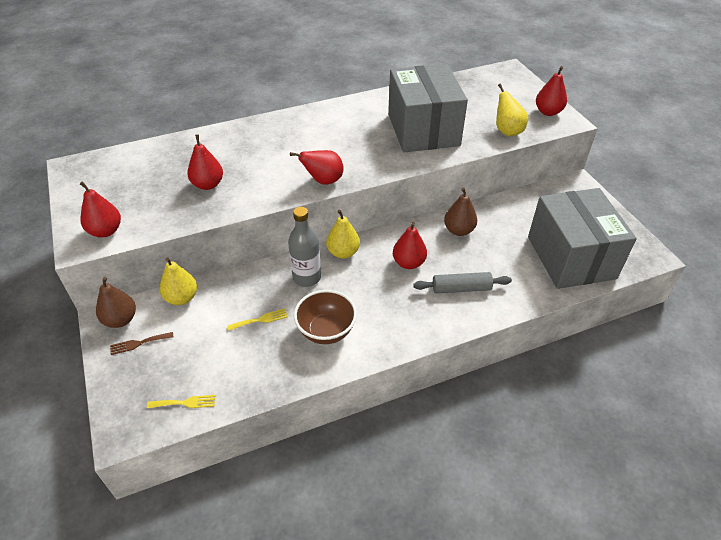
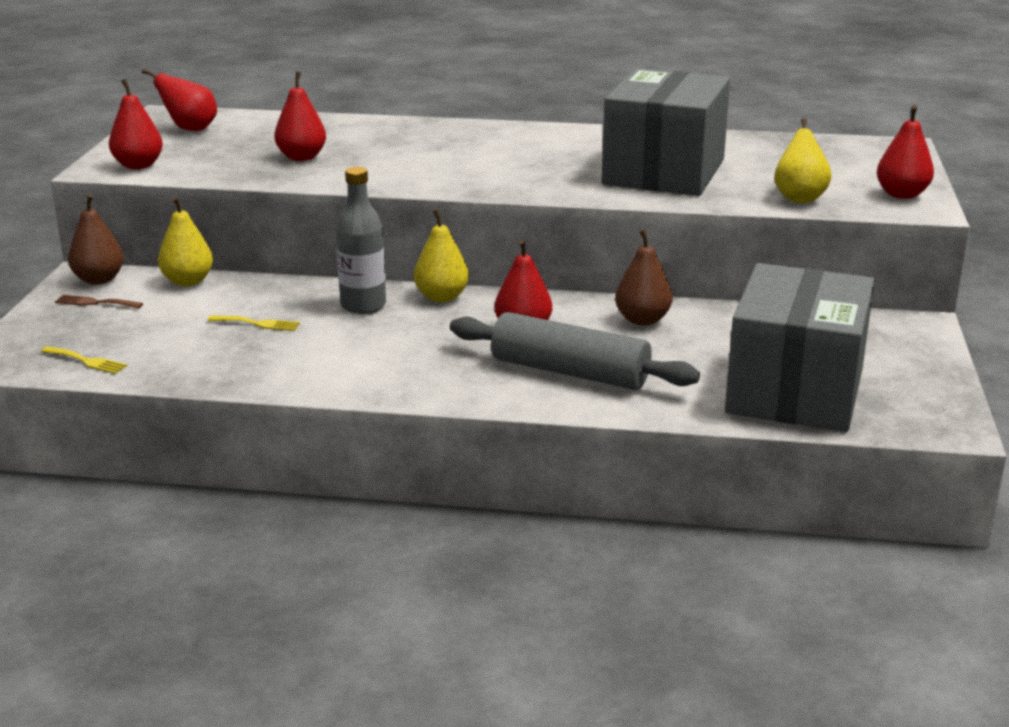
camera: 30 degrees right, 20 degrees down
red pear [290,150,343,185] -> red pear moved to [142,69,217,131]
brown bowl [294,290,357,344] -> none
grey rolling pin [413,272,512,294] -> grey rolling pin [450,312,700,390], size x1.56

